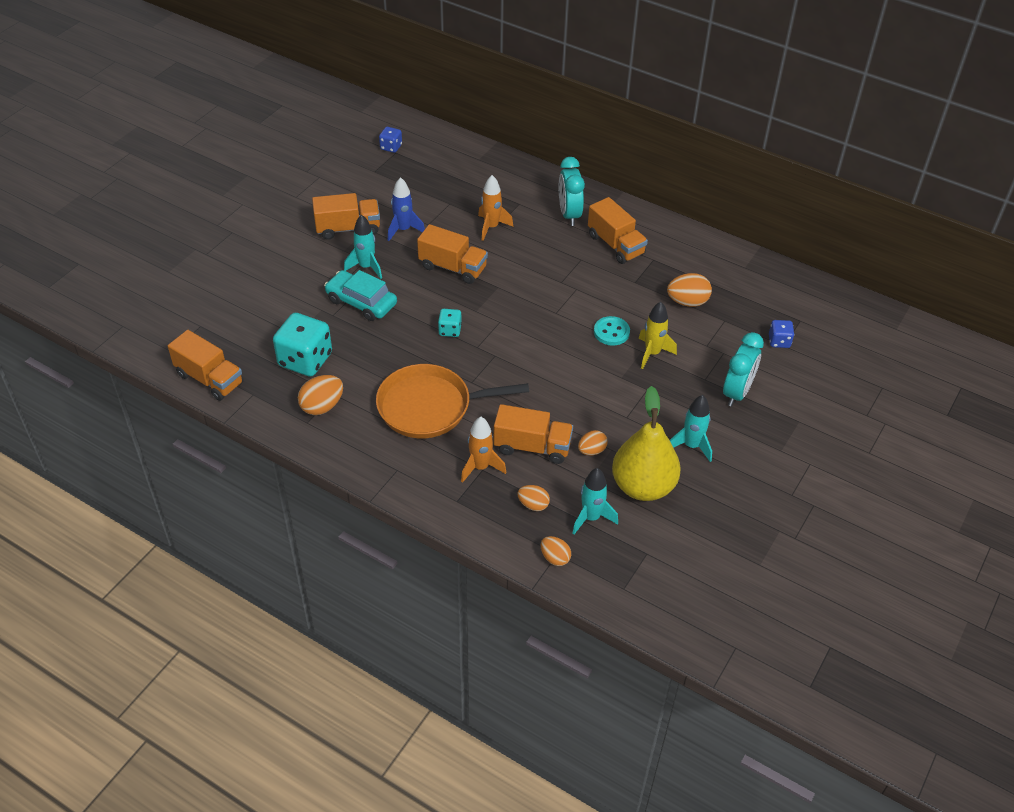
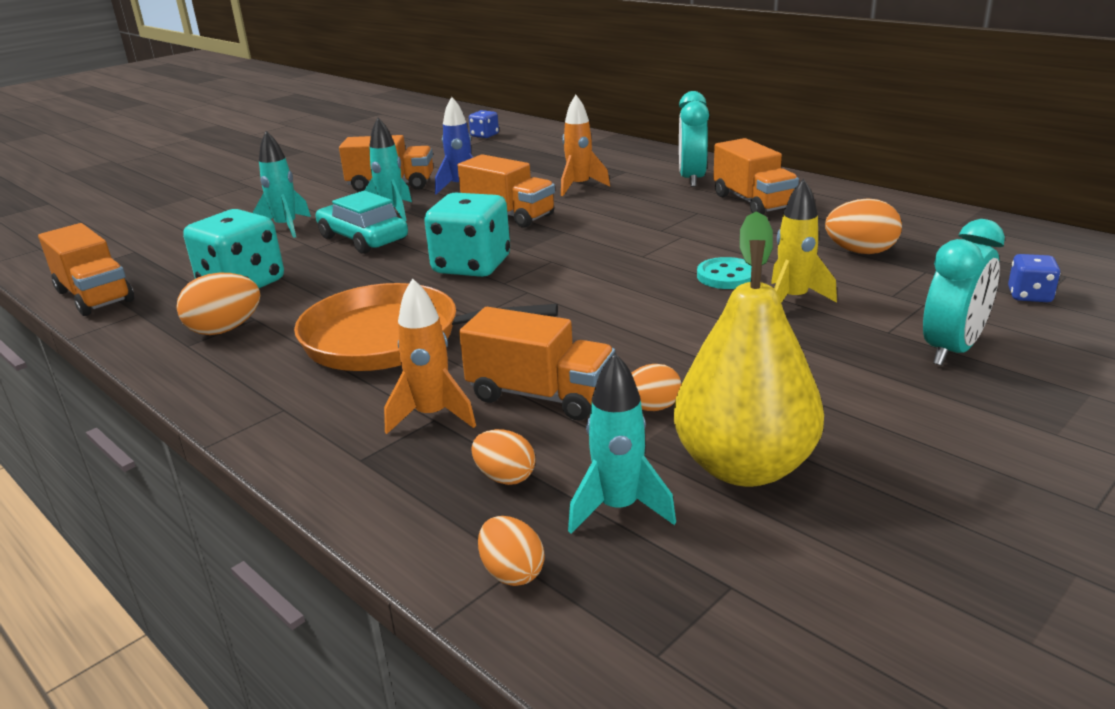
camera: 15 degrees right, 20 degrees down
turquoise dice [438,309,462,337] -> turquoise dice [424,193,510,277], size x2.01
turquoise rocket [670,395,712,462] -> turquoise rocket moved to [253,131,311,238]

